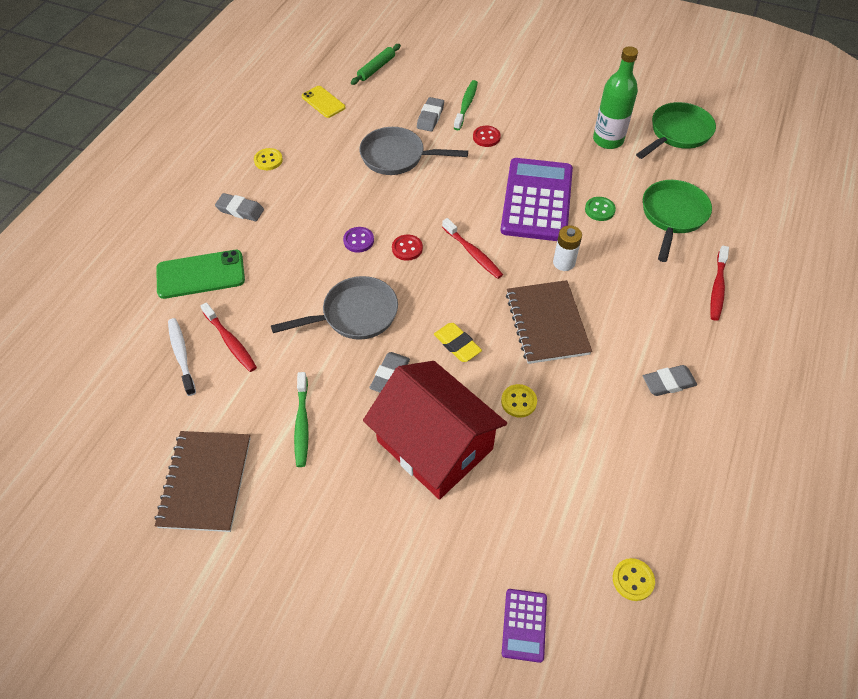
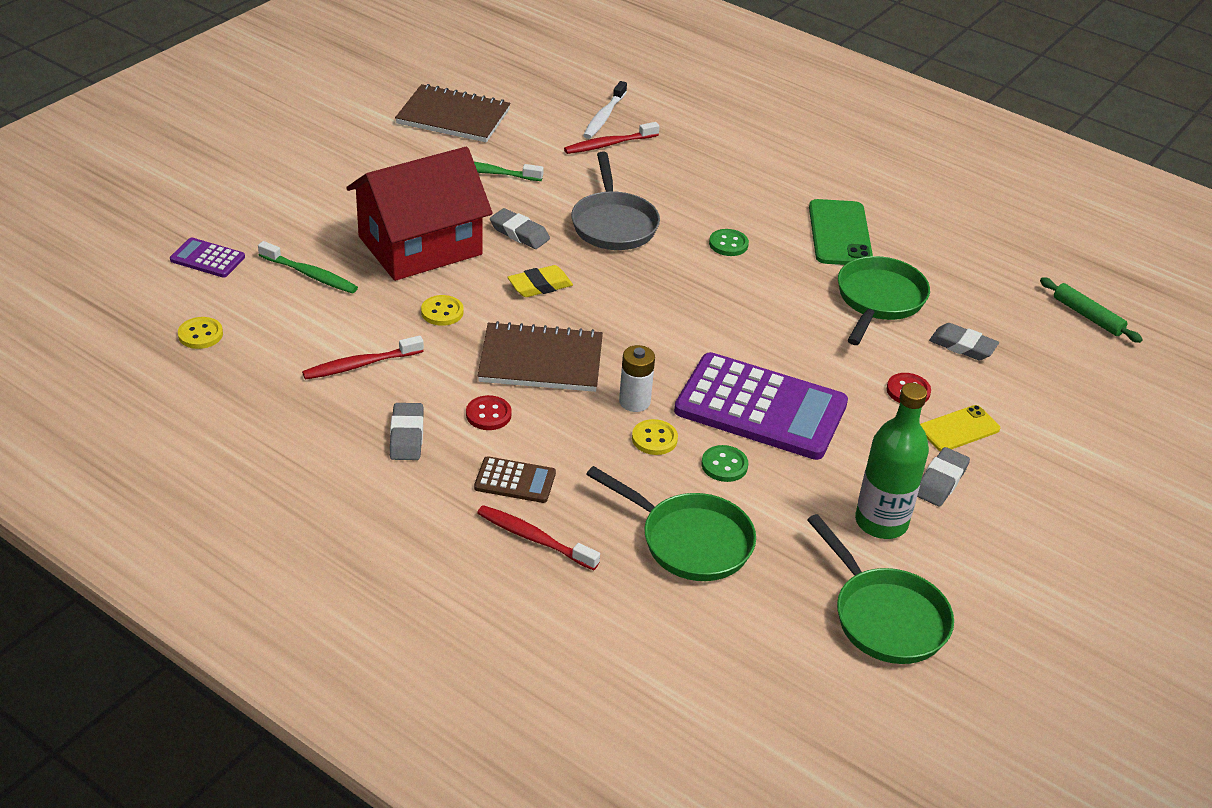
camera: 100 degrees right, 15 degrees down
green phone [156,250,245,299] -> green phone moved to [809,199,873,265]
white toothbrush [168,318,196,396] -> white toothbrush turned 120 degrees clockwise [583,81,627,139]
grey eraser [215,193,264,221] -> grey eraser moved to [917,447,970,507]
yellow button [254,148,283,170] -> yellow button moved to [632,419,678,455]
yellow phone [302,86,346,118] -> yellow phone moved to [920,405,1000,451]
purple button [343,227,374,253] -> green button [709,229,749,256]
grey pan [359,127,468,175] -> green pan [838,256,930,345]
red button [392,235,423,261] -> red button moved to [466,395,512,430]
red toothbrush [442,218,503,279] -> red toothbrush moved to [302,336,424,380]
green toothbrush [454,80,478,130] -> green toothbrush moved to [258,241,358,293]
none -> brown calculator [474,456,556,503]

